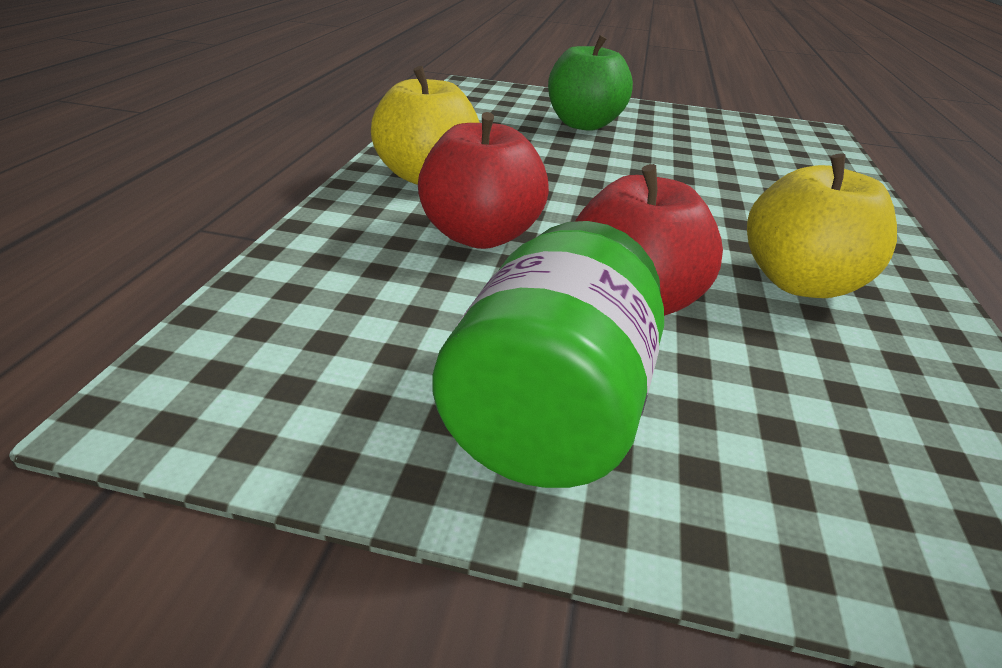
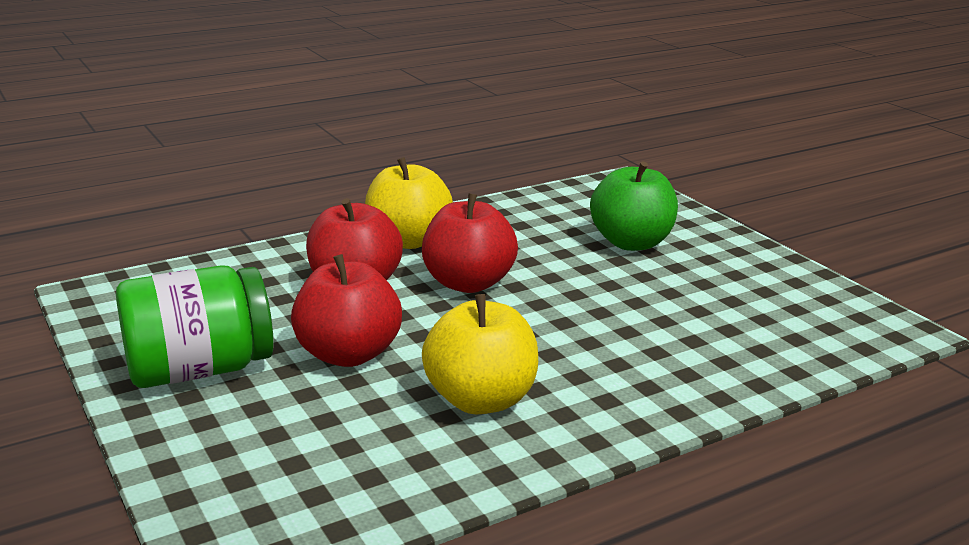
camera: 50 degrees right, 10 degrees down
none -> red apple [422,193,518,293]

